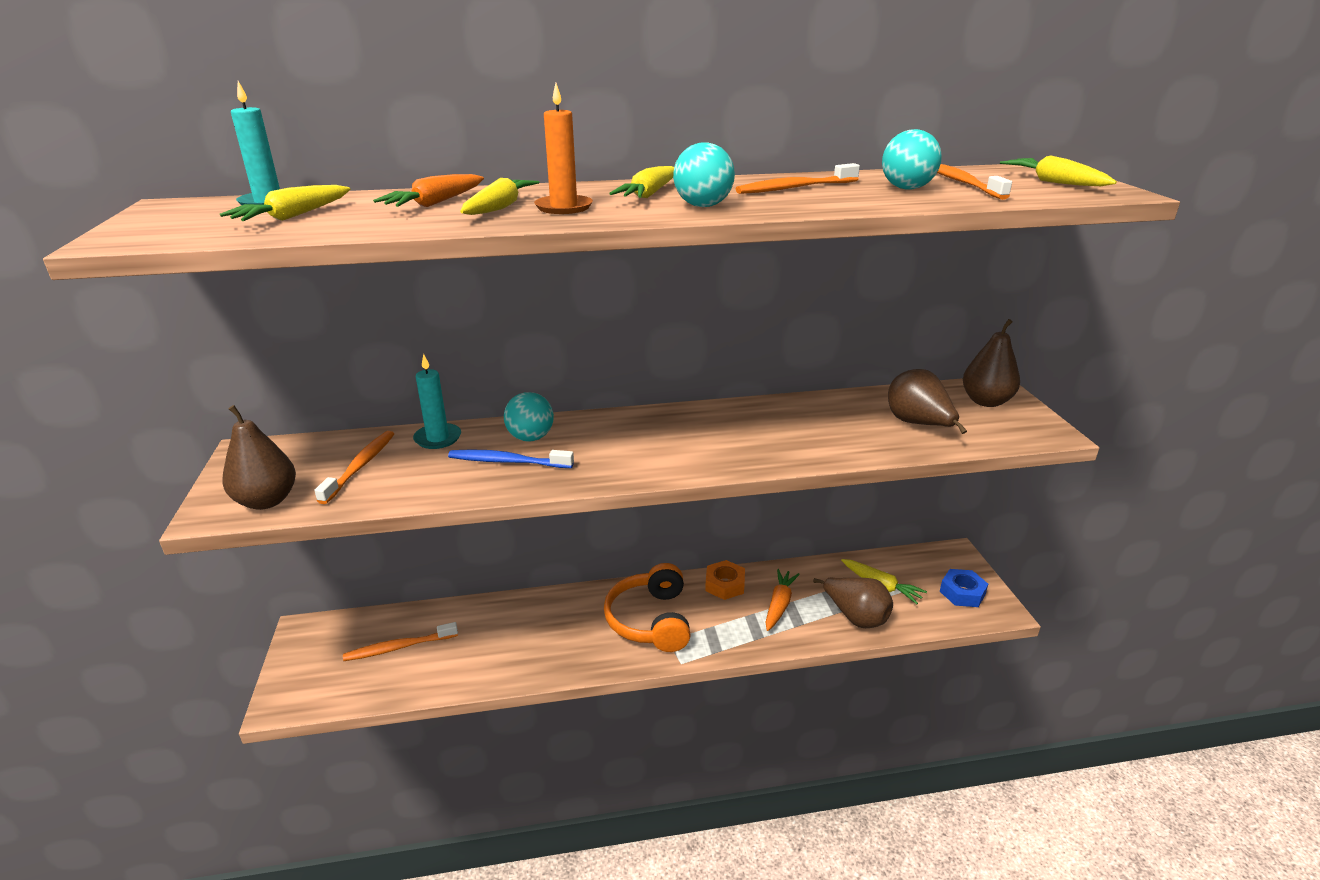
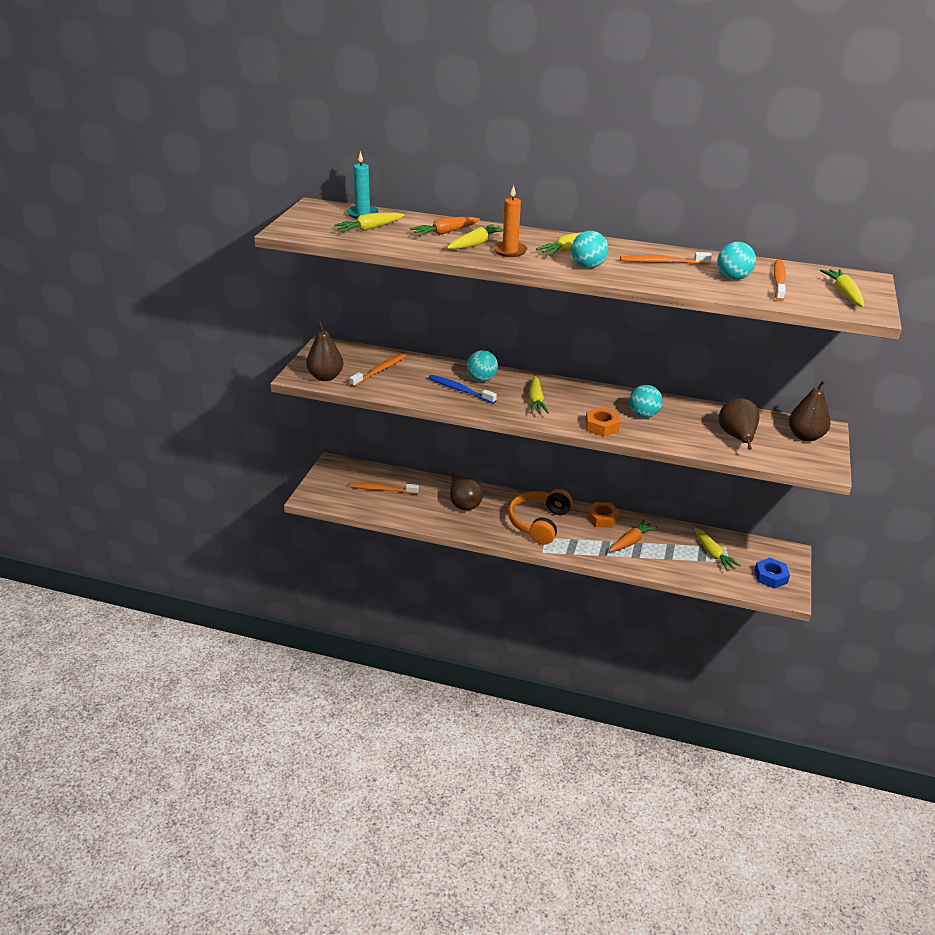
camera: 25 degrees right, 5 degrees up
turquoise candle [413,354,461,449] -> none
brown pear [813,578,893,628] -> brown pear moved to [450,473,483,510]
none -> yellow carrot [529,376,549,414]
none -> orange nut [585,407,620,437]
none -> turquoise ball [629,385,663,418]

